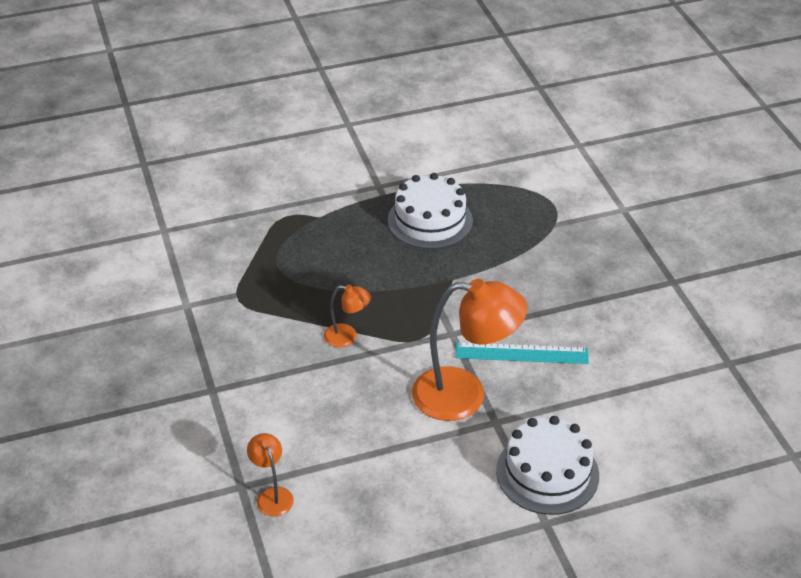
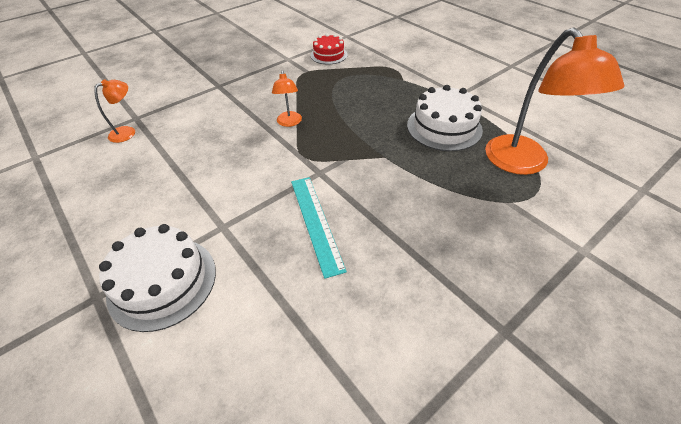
camera: 70 degrees right, 5 degrees up
orange lamp [412,279,528,421] -> orange lamp moved to [485,27,624,175]
none -> red cake [310,34,347,64]

